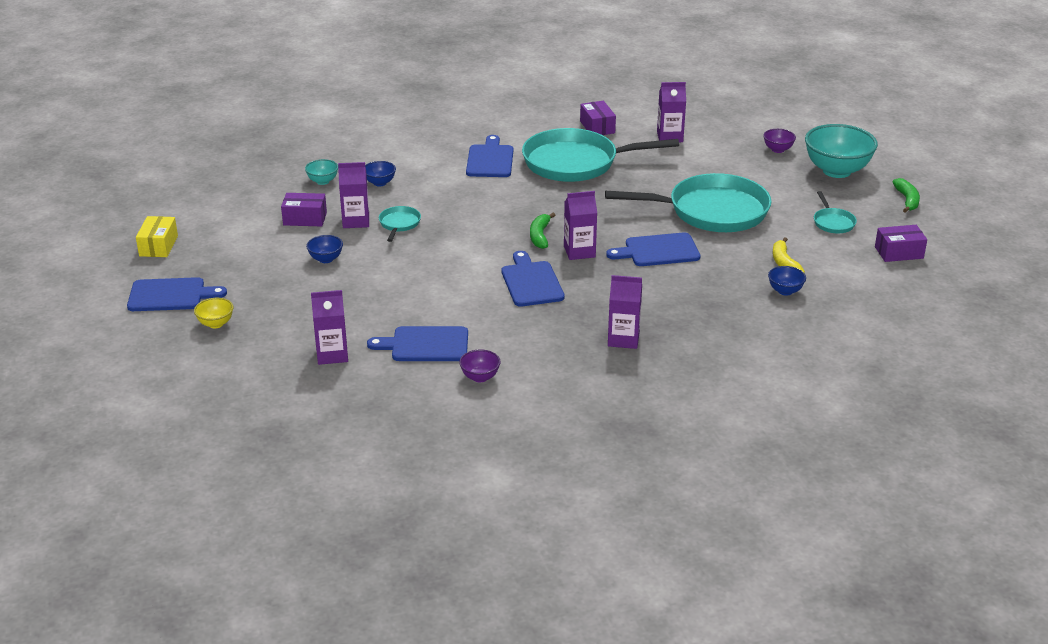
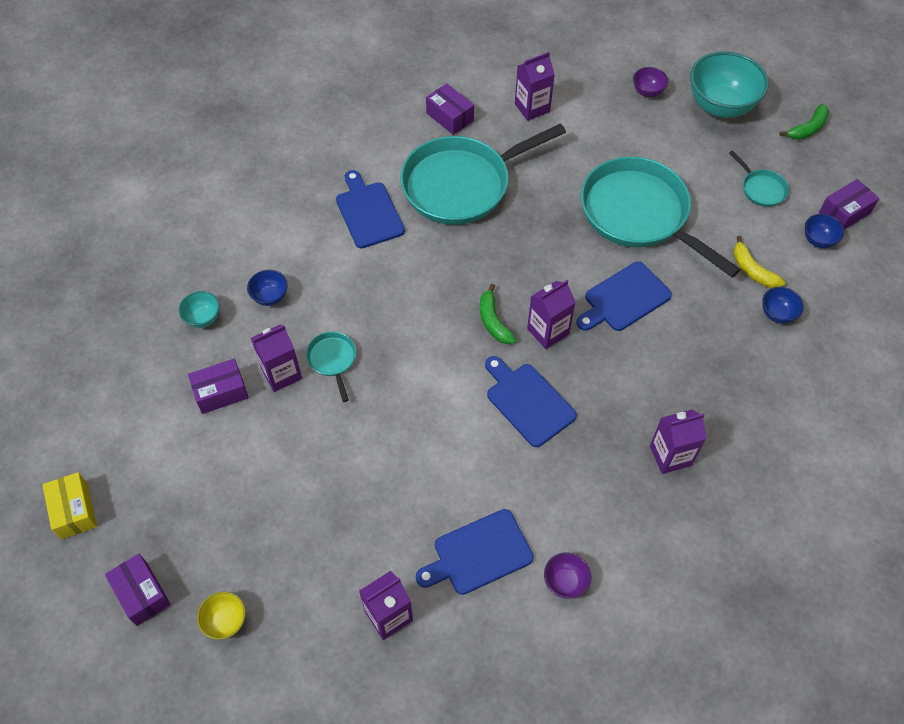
camera: 25 degrees left, 25 degrees up
blue cutting board [127,277,227,311] -> purple box [105,554,171,626]
blue bowl [306,235,343,263] -> blue bowl moved to [805,214,844,248]
turquoise pan [605,173,772,232] -> turquoise pan turned 105 degrees counterclockwise [581,157,741,278]
green banana [892,178,920,213] -> green banana turned 75 degrees clockwise [780,104,829,140]

